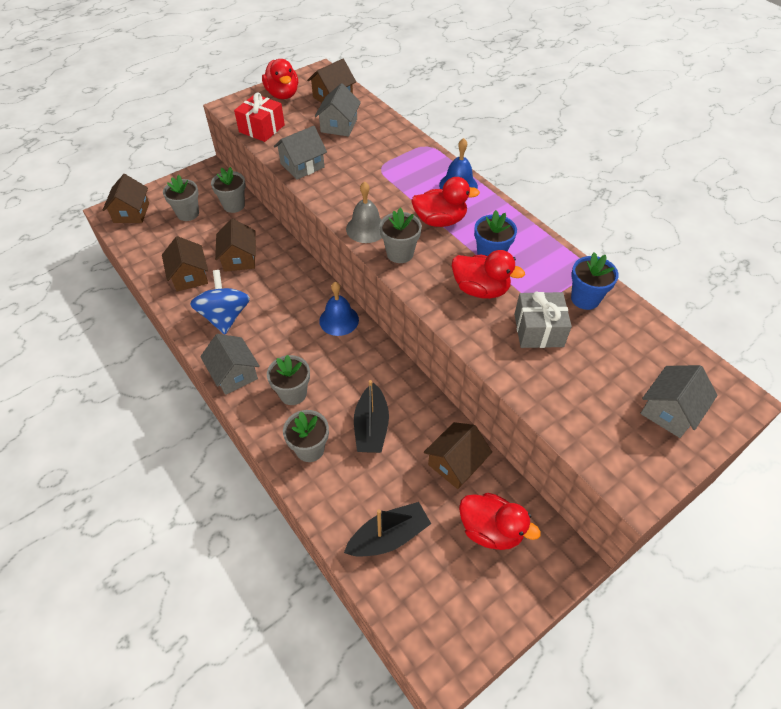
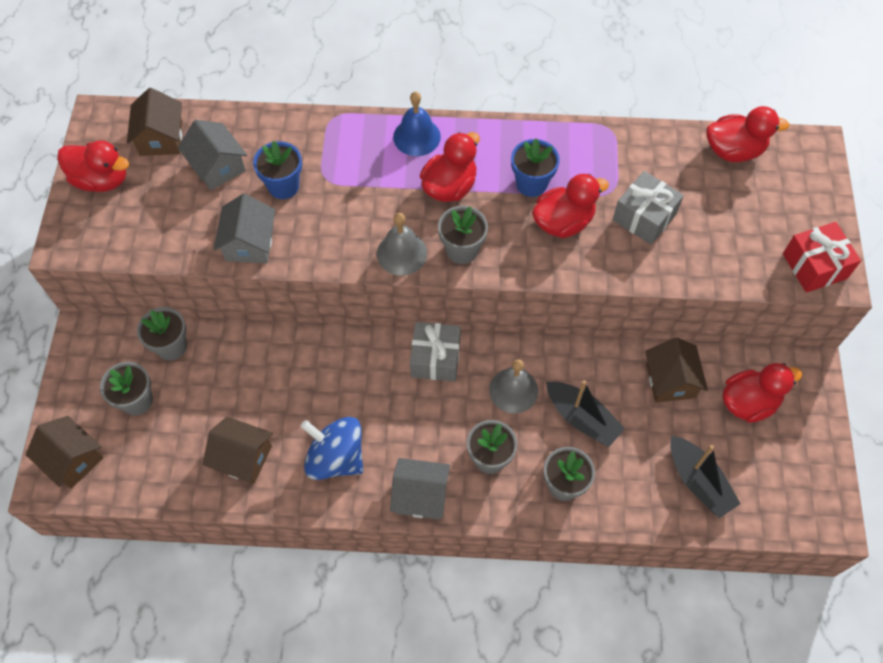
camera: 50 degrees left, 10 degrees up
brown house [215,219,256,272] -> none
red gift [234,92,285,142] -> red gift moved to [783,222,861,293]
blue bell [319,282,359,336] -> grey gift [410,322,461,381]
black boat [344,502,431,557] -> black boat turned 135 degrees clockwise [670,436,741,518]
blue flower pot [571,252,619,310] -> blue flower pot moved to [253,141,302,199]
grey house [640,365,718,438] -> none
none -> grey bell [489,359,538,414]
none -> red duck [706,106,789,162]

